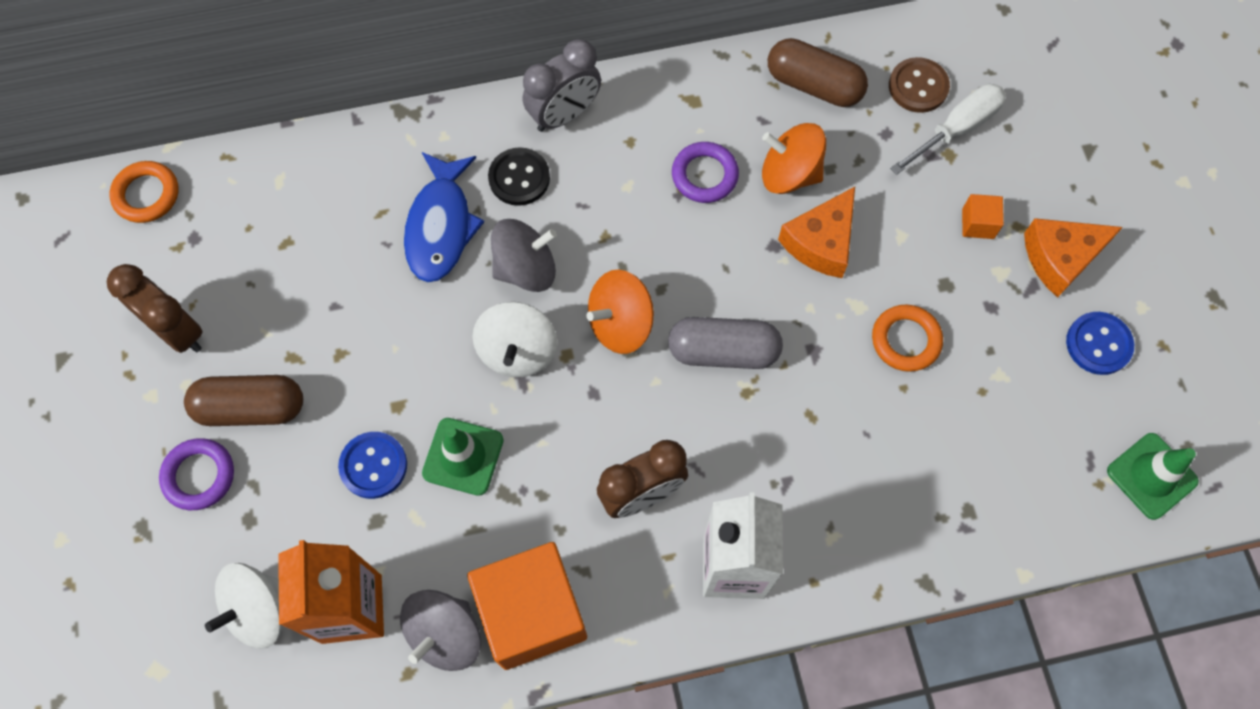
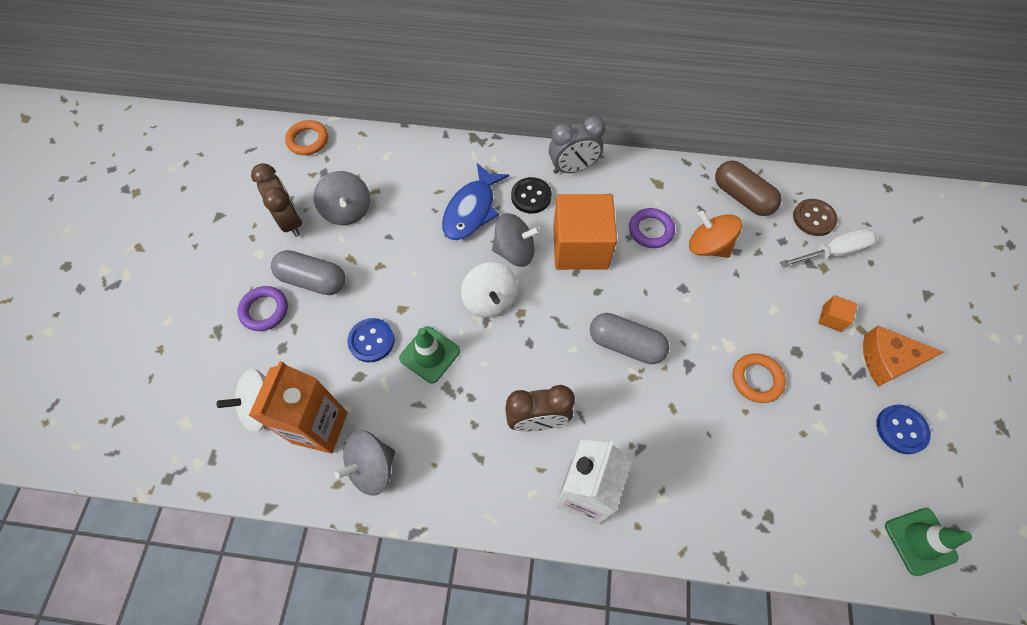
camera: 20 degrees right, 5 degrees down
brown capsule [184,375,303,426] -> grey capsule [271,250,346,295]
orange cube [467,542,587,670] -> orange cube moved to [553,194,617,270]
white spinning top [472,302,558,377] -> white spinning top turned 45 degrees counterclockwise [461,262,518,318]
orange spinning top [586,269,654,354] -> none
orange cheese [778,187,855,278] -> none
none -> grey spinning top [314,171,370,225]

